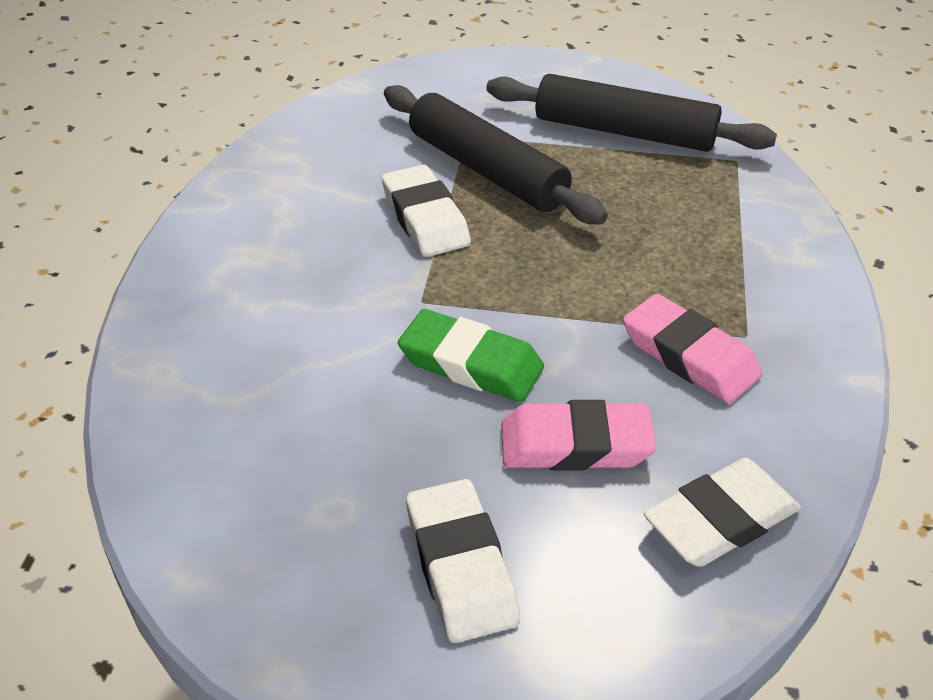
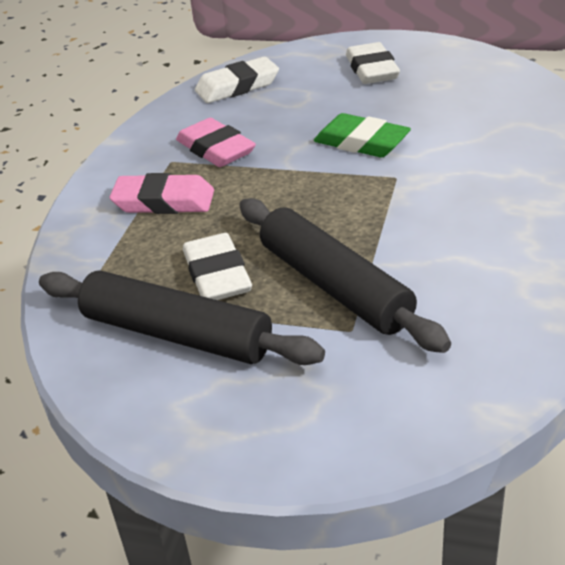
camera: 170 degrees left, 5 degrees down
white eraser [382,165,471,257] -> white eraser moved to [183,233,252,300]
pink eraser [501,400,656,470] -> pink eraser moved to [110,173,214,214]

